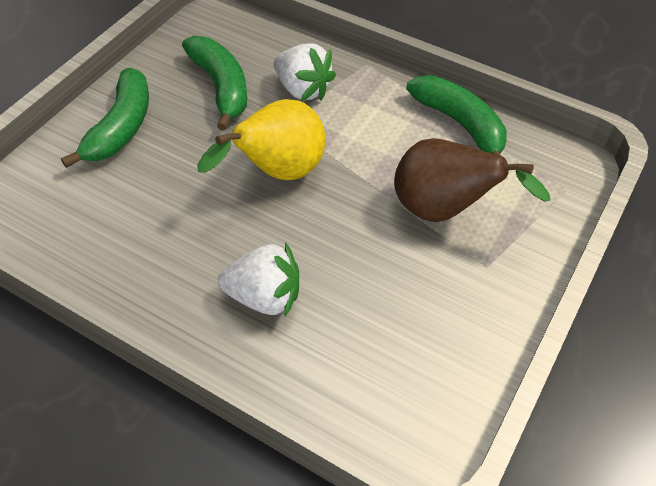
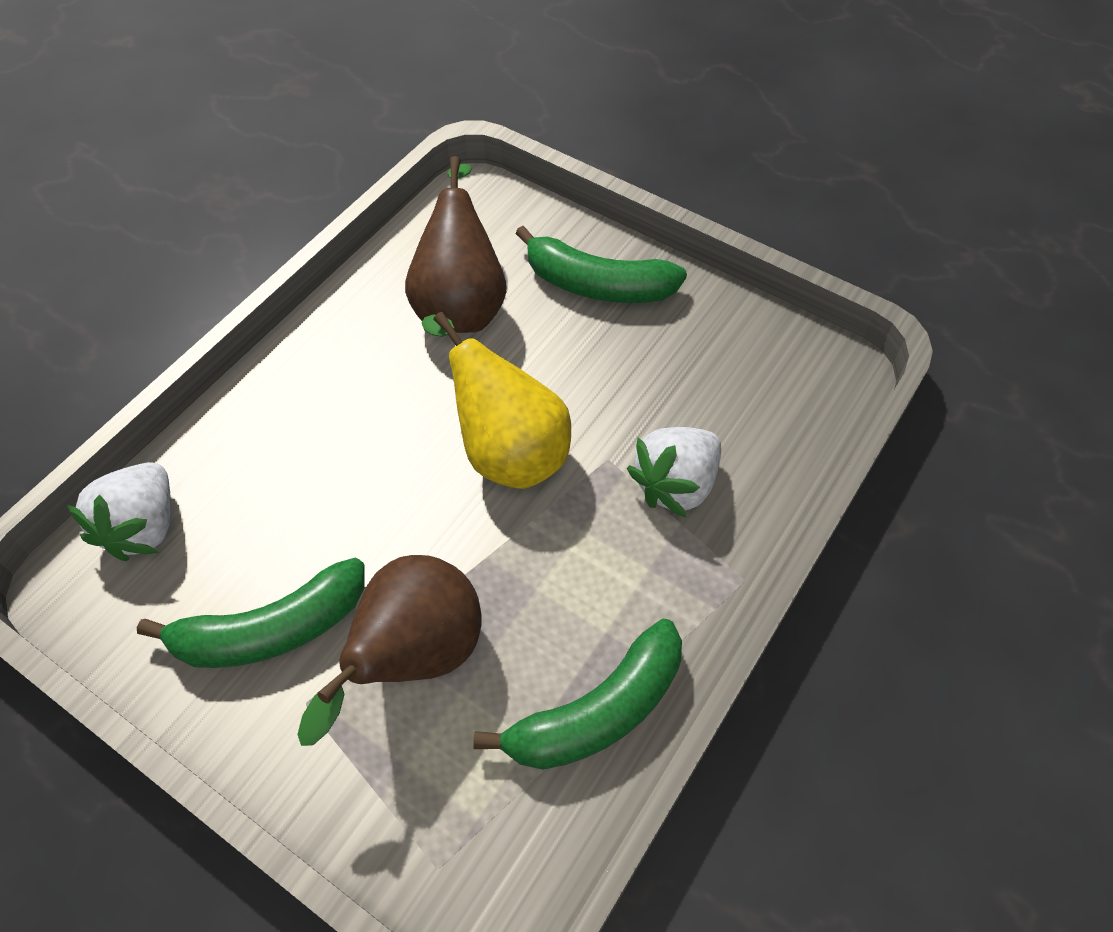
camera: 95 degrees right, 5 degrees up
green banana [182,36,247,131] -> green banana moved to [137,558,365,668]
white strawberry [218,242,299,316] -> white strawberry moved to [67,462,171,561]
none -> brown pear [405,156,506,333]

